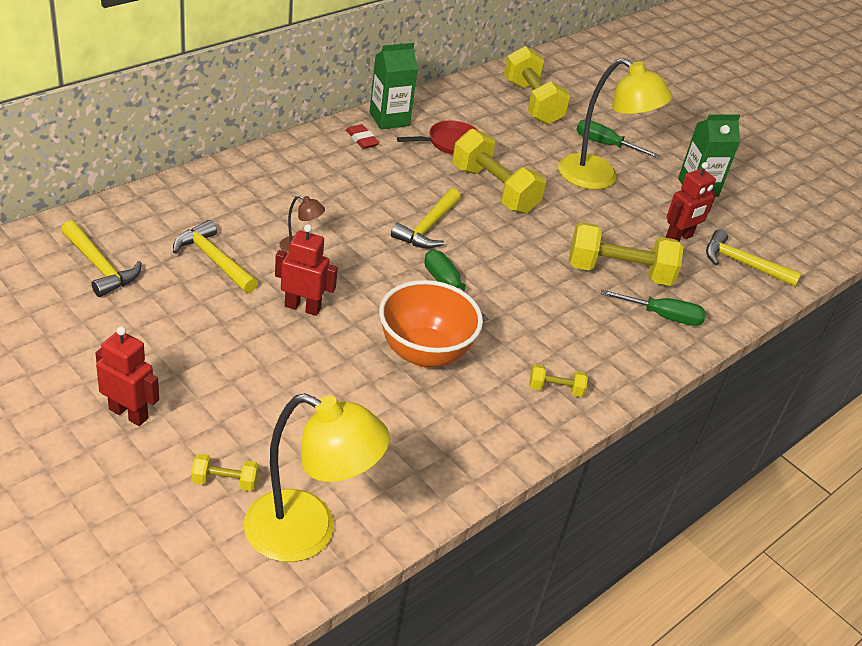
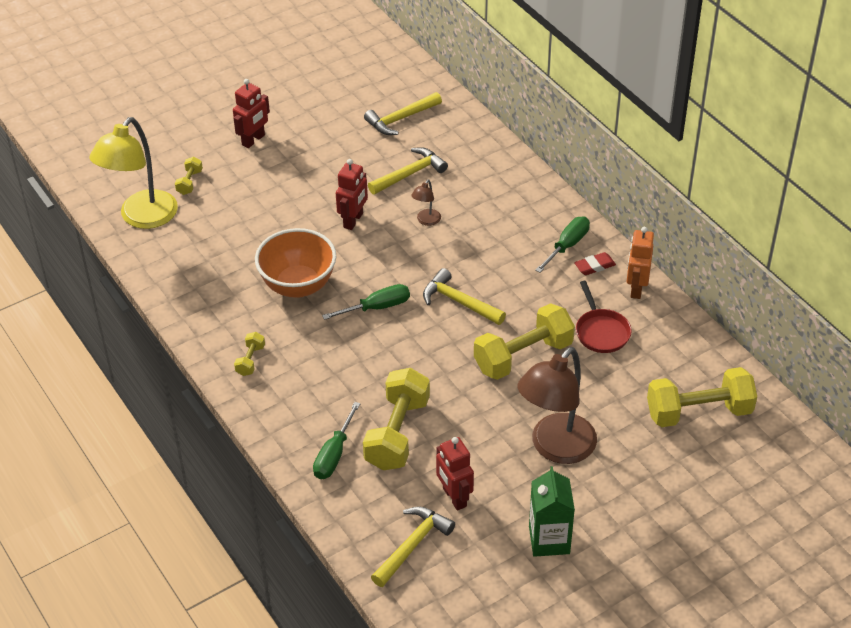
camera: 105 degrees right, 5 degrees up
green carton [370,43,418,129] -> orange robot [627,227,654,299]
yellow lamp [558,58,673,190] -> brown lamp [517,347,597,464]
green screwdriver [576,119,660,158] -> green screwdriver moved to [535,217,590,273]

